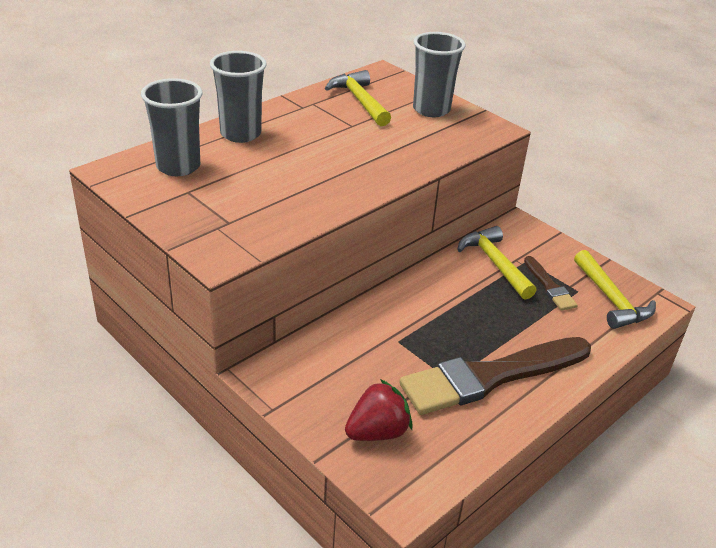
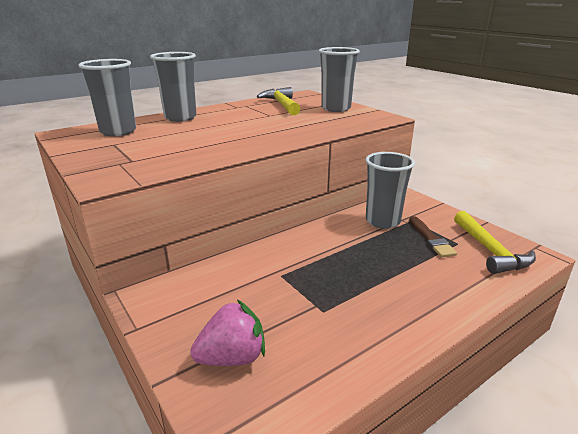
camera: 10 degrees right, 10 degrees down
red strawberry [345,379,413,441] -> pink strawberry [190,300,265,366]
brown brush [399,337,591,415] -> none
yellow hammer [457,226,537,300] -> grey cup [365,152,415,229]

